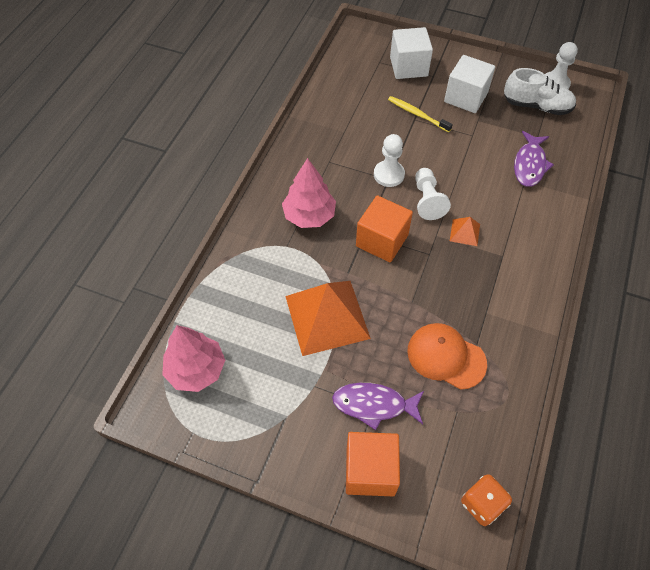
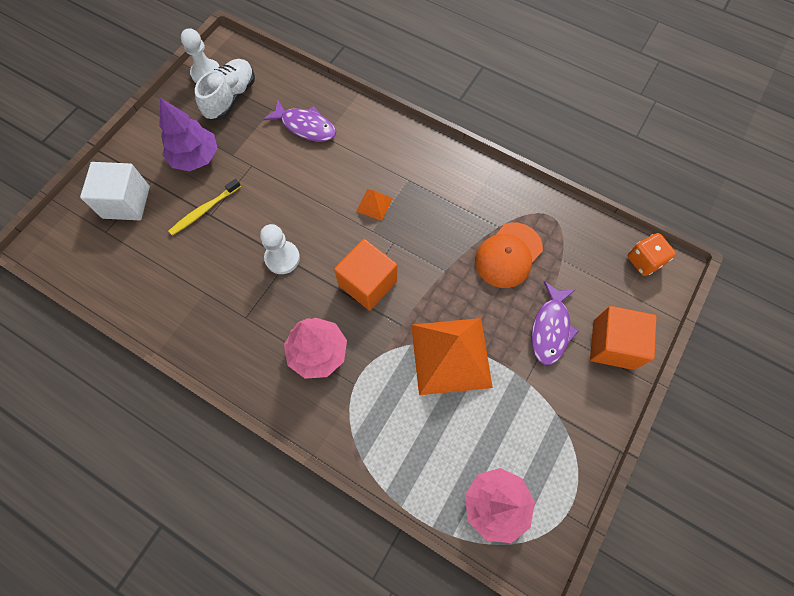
camera: 80 degrees left, 10 degrees up
white pawn [415,168,451,220] -> none
white cube [444,55,495,113] -> purple tree [160,98,218,171]

